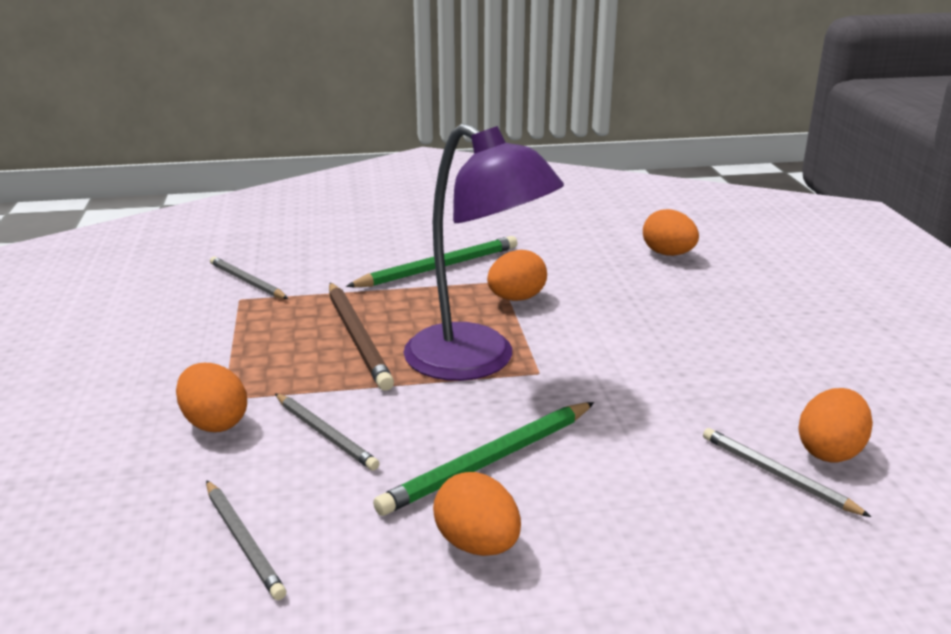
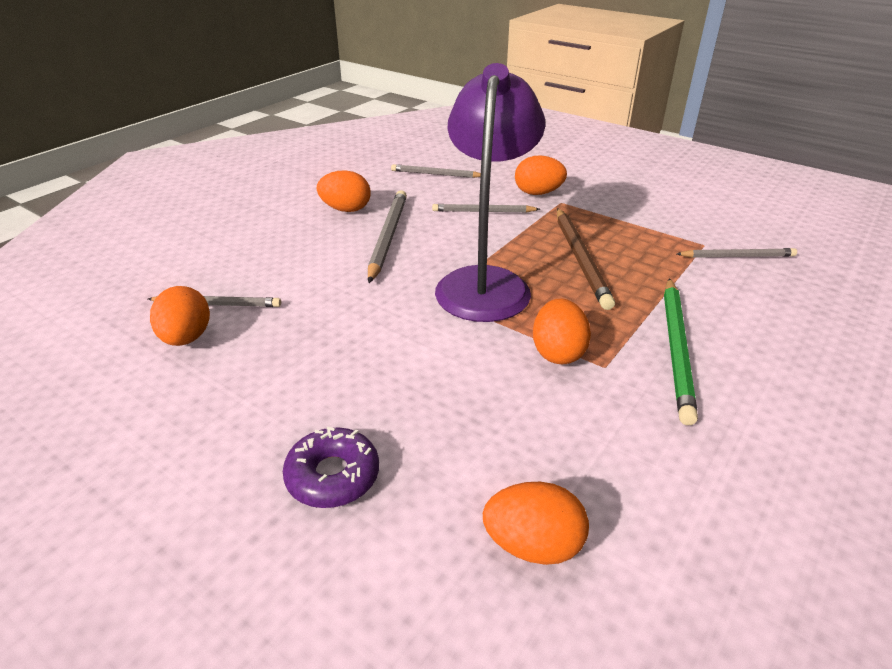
camera: 135 degrees right, 10 degrees up
brown pencil [329,283,394,391] -> brown pencil turned 120 degrees counterclockwise [557,208,615,310]
green pencil [373,402,594,516] -> grey pencil [368,190,407,283]
purple lamp [403,124,564,381] -> purple lamp turned 105 degrees clockwise [435,63,545,322]
none -> purple donut [283,427,379,508]

